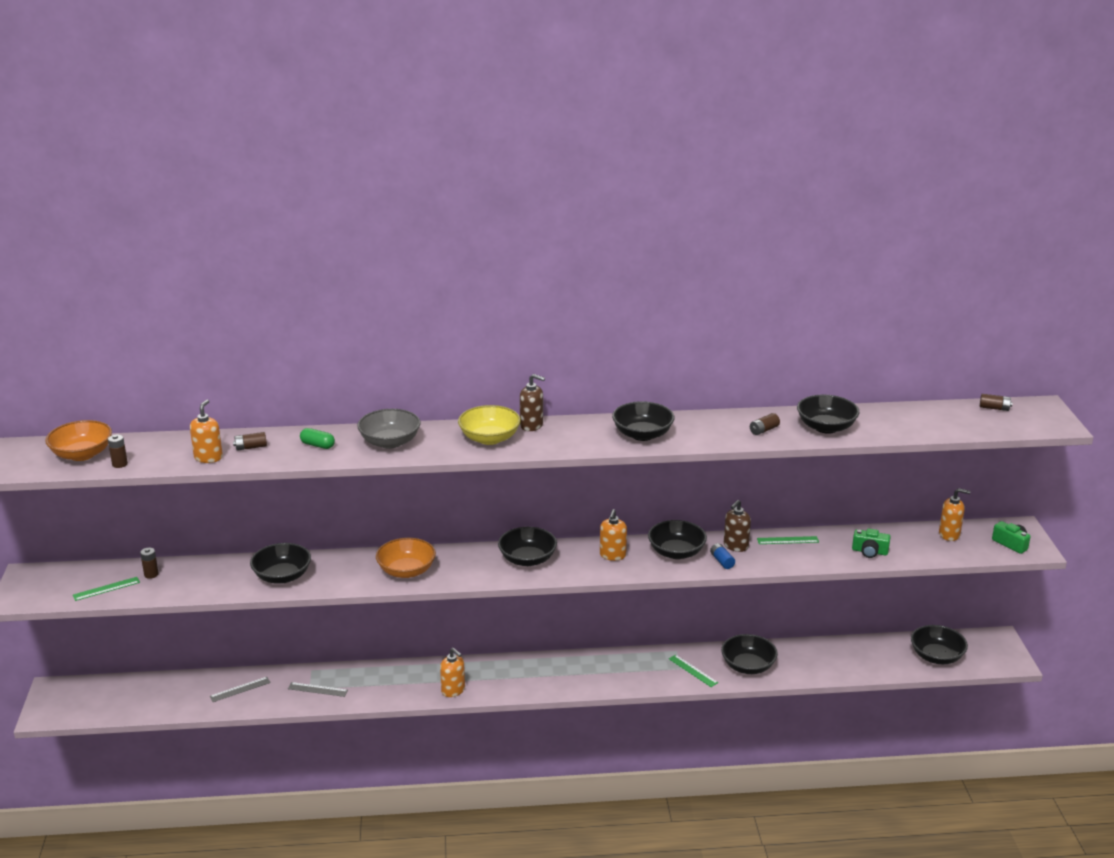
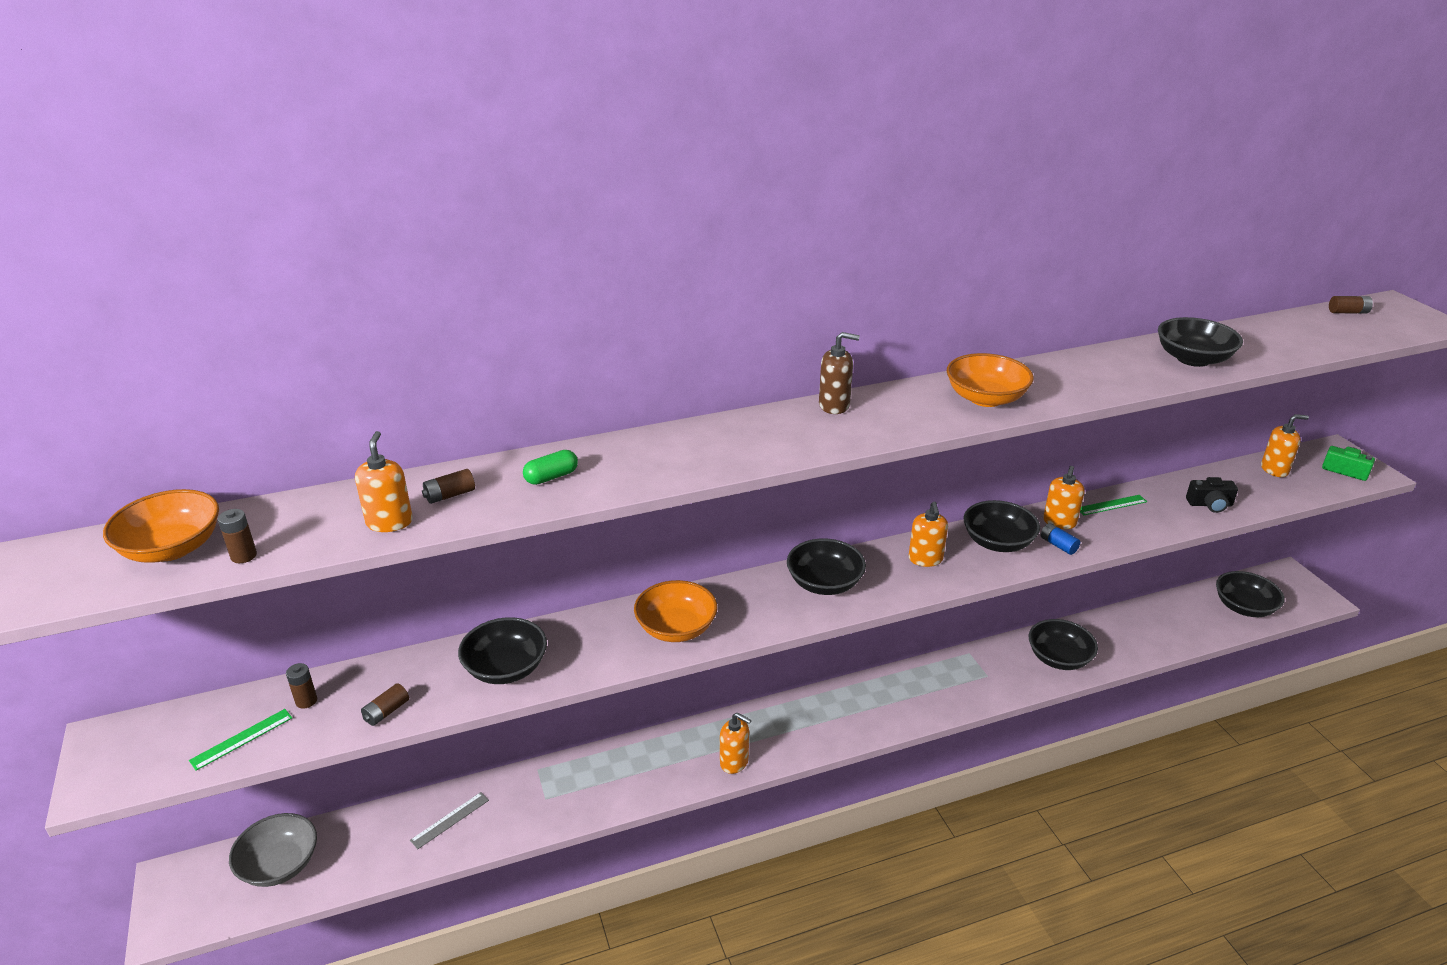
camera: 15 degrees left, 5 degrees up
grey ruler [288,682,348,697] -> none
green capsule [300,428,335,449] -> green capsule turned 45 degrees counterclockwise [523,450,578,485]
grey bowl [357,409,420,449] -> grey bowl moved to [229,813,317,887]
yellow bowl [458,405,521,445] -> none
black bowl [612,401,675,441] -> orange bowl [947,353,1034,407]
green ruler [669,655,718,687] -> none
brown soap dispenser [724,500,751,552] -> orange soap dispenser [1043,466,1084,529]
brown battery [750,413,780,435] -> brown battery moved to [361,683,409,726]
green camera [852,528,891,558] -> black camera [1186,477,1238,513]

